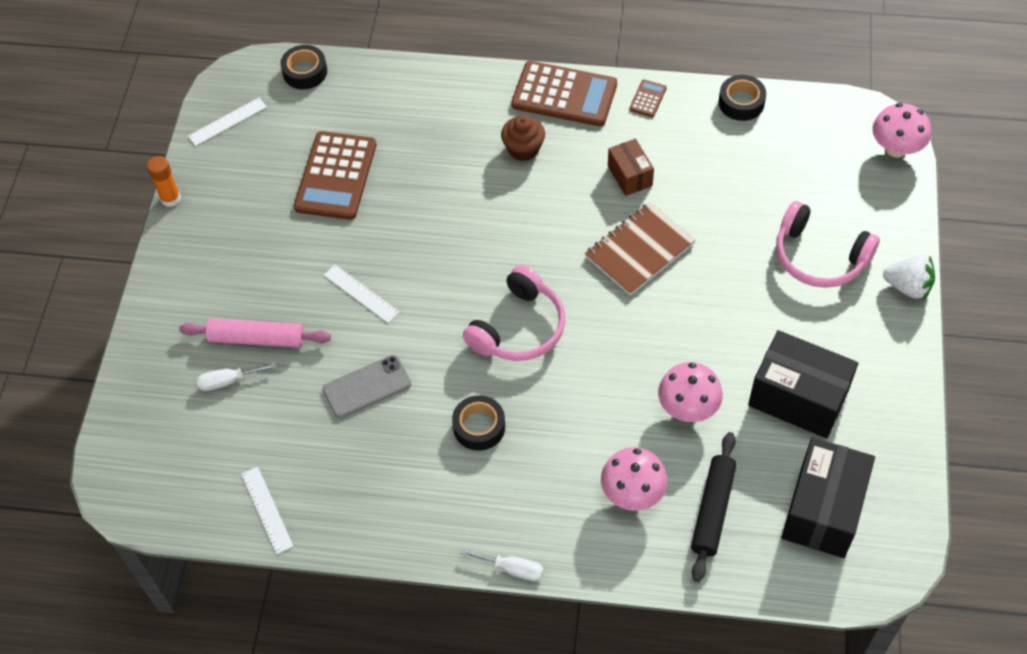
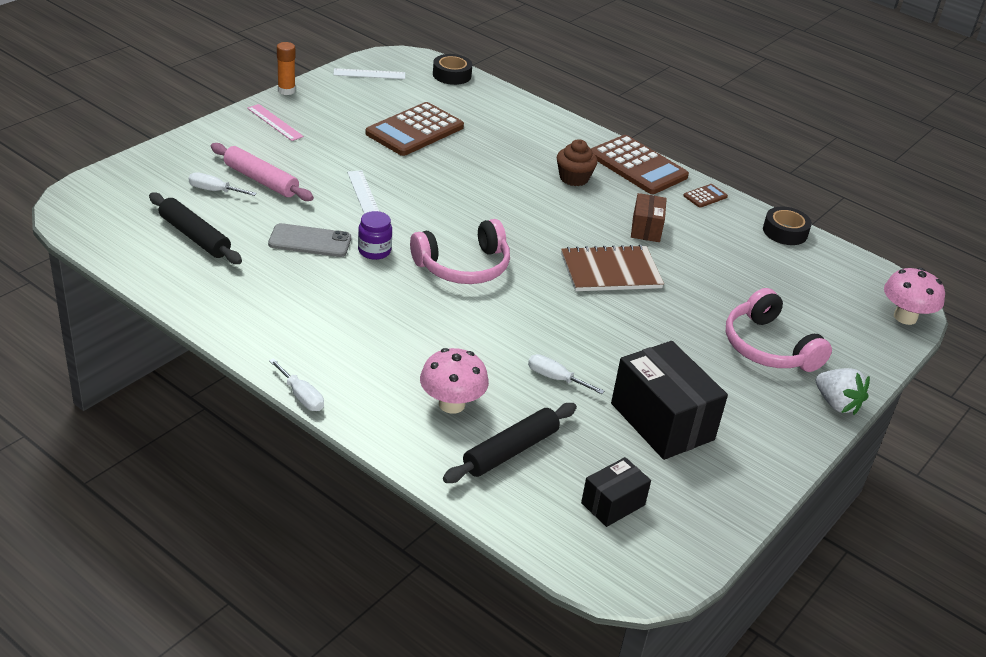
camera: 25 degrees right, 20 degrees down
white ruler [241,467,293,554] -> none
black tape [452,395,505,451] -> none
pink mushroom [658,362,723,422] -> white screwdriver [528,354,604,394]
black box [782,437,875,558] -> black box [581,457,651,527], size x0.55
none -> black rolling pin [149,192,242,264]
none -> pink ruler [247,104,304,141]
none -> purple jar [358,211,392,260]

